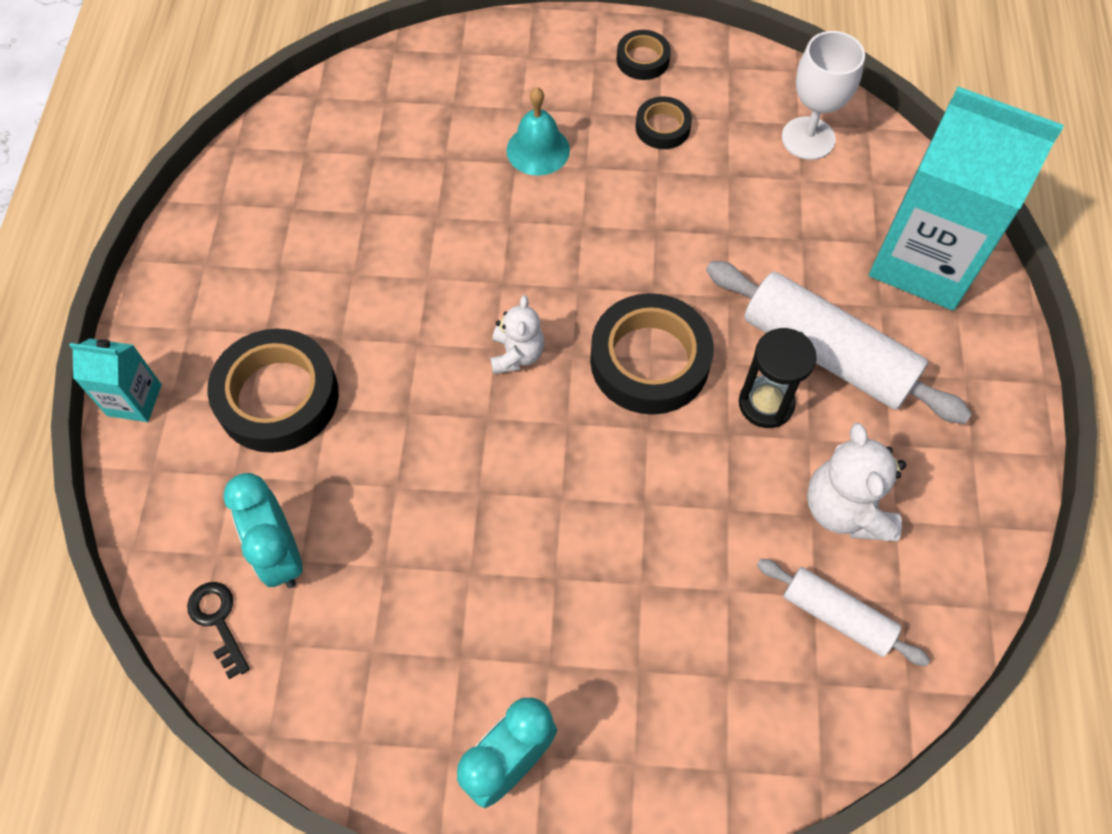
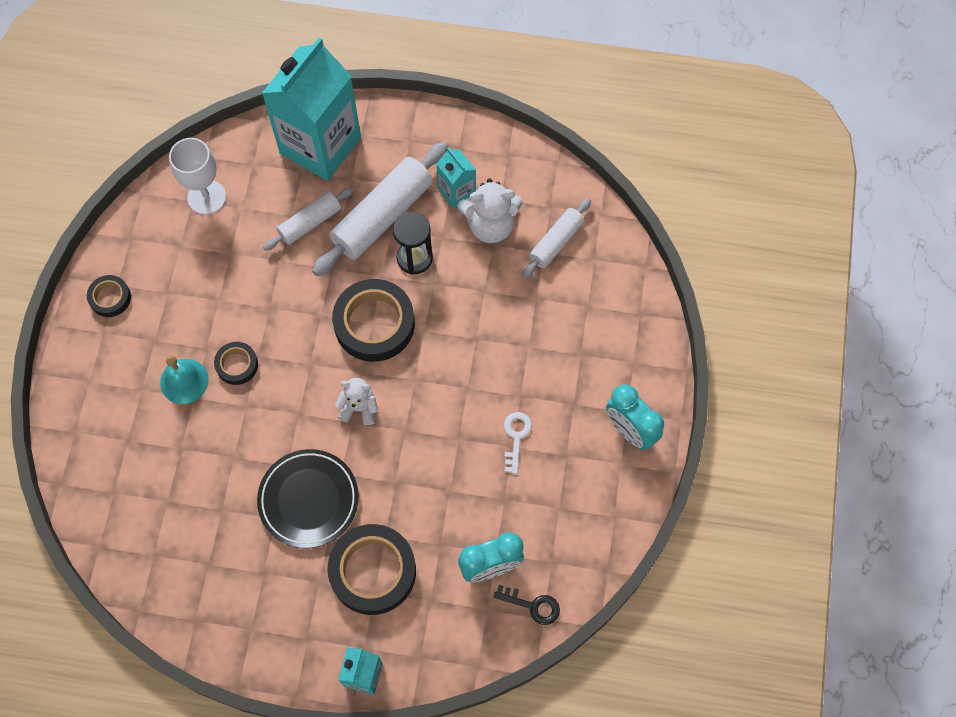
camera: 85 degrees left, 5 degrees up
black key [187,582,250,679] -> black key turned 135 degrees counterclockwise [494,585,560,625]
black tape [635,96,692,149] -> black tape moved to [214,342,258,385]
none -> black plate [257,449,359,548]
none -> white rolling pin [263,187,354,251]
none -> turquoise carton [437,147,476,209]
none -> white key [504,412,532,474]

